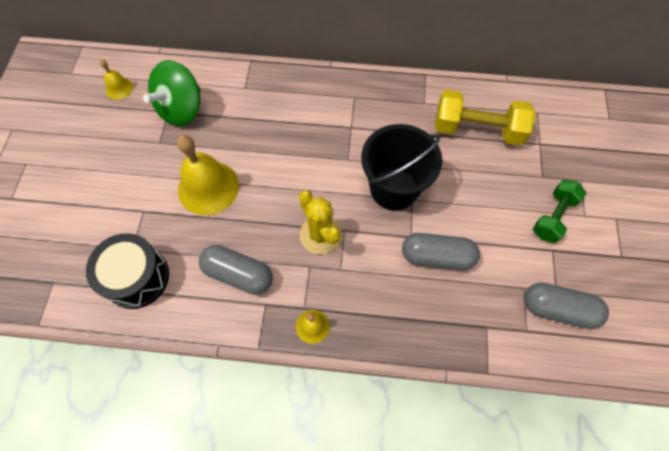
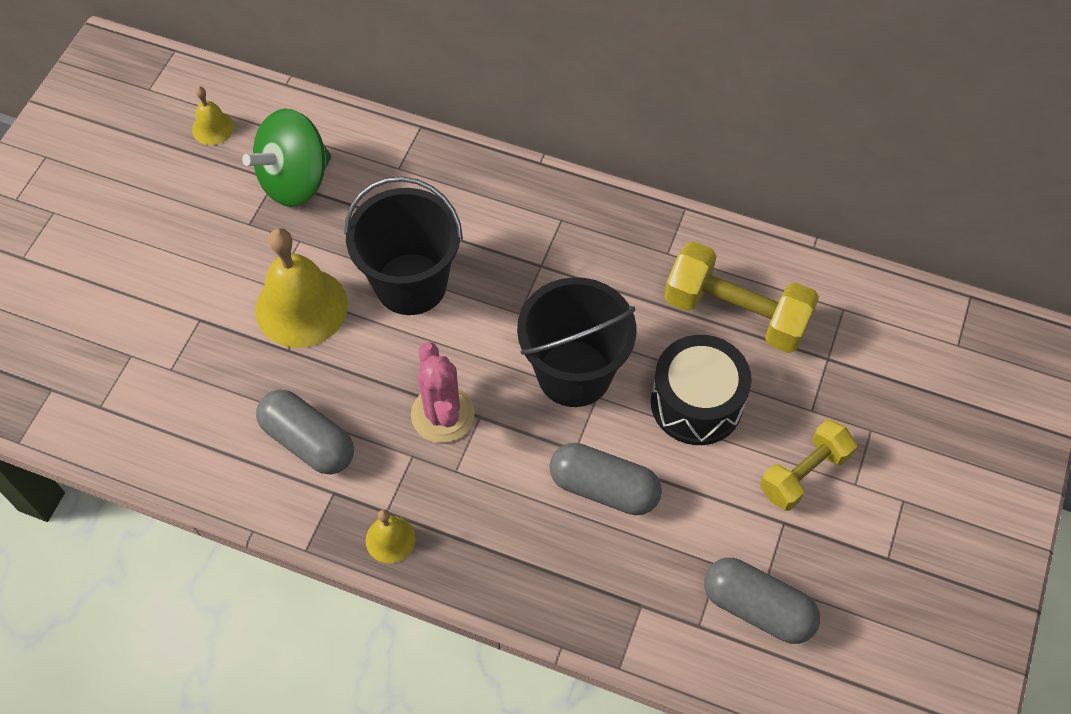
camera: 15 degrees right, 5 degrees down
black drum [86,233,169,309] -> black drum moved to [651,335,752,445]
yellow cactus [299,190,342,254] -> pink cactus [411,342,475,443]
green dumbbell [533,180,586,243] -> yellow dumbbell [760,420,857,511]
none -> black bucket [344,176,463,315]

